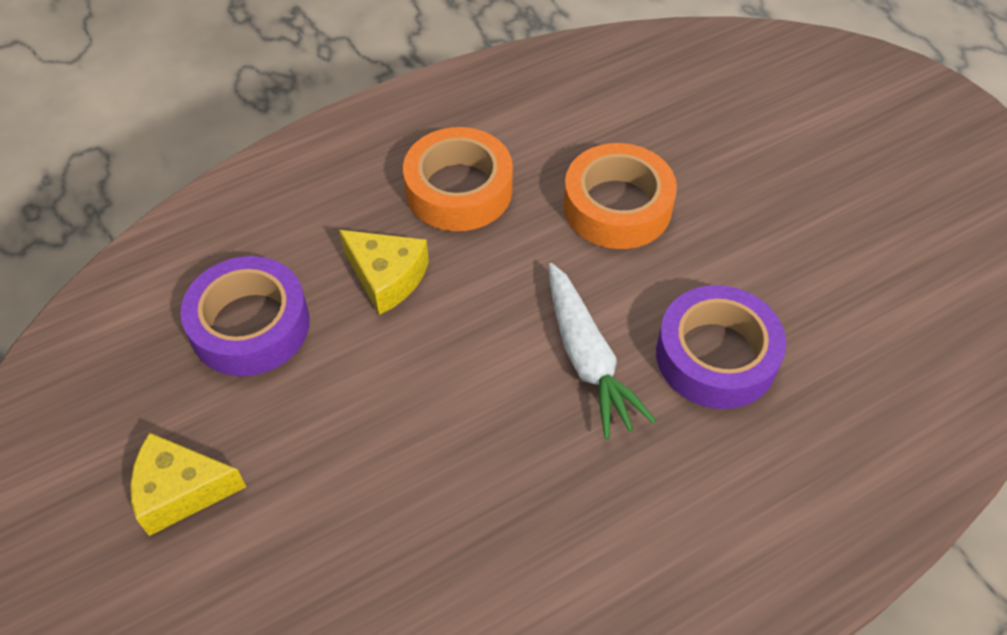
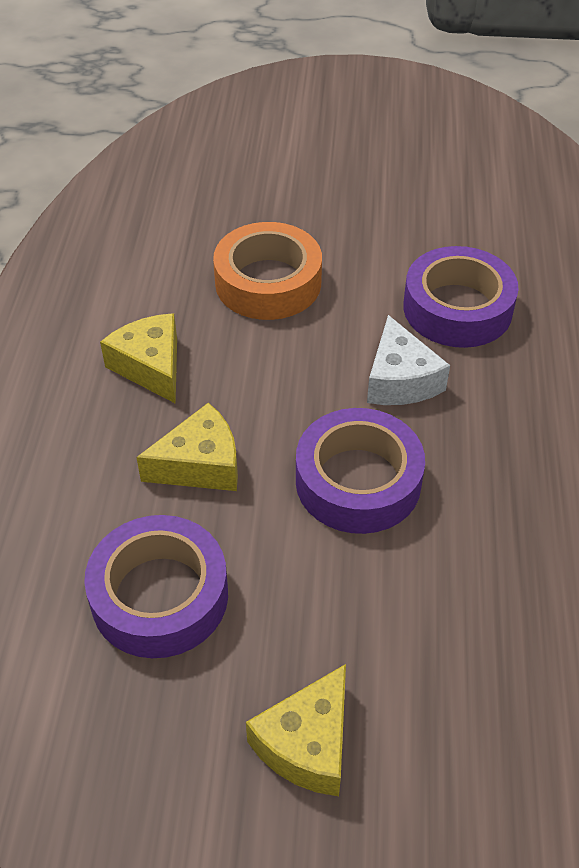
camera: 55 degrees left, 5 degrees down
orange tape [403,127,513,231] -> yellow cheese [100,313,177,404]
white carrot [549,263,656,439] -> white cheese [367,315,450,405]
none -> purple tape [296,408,425,534]

